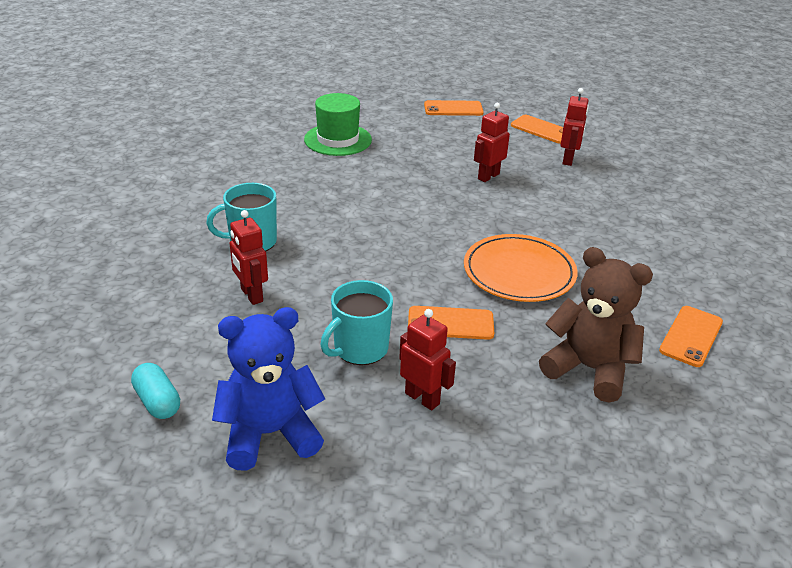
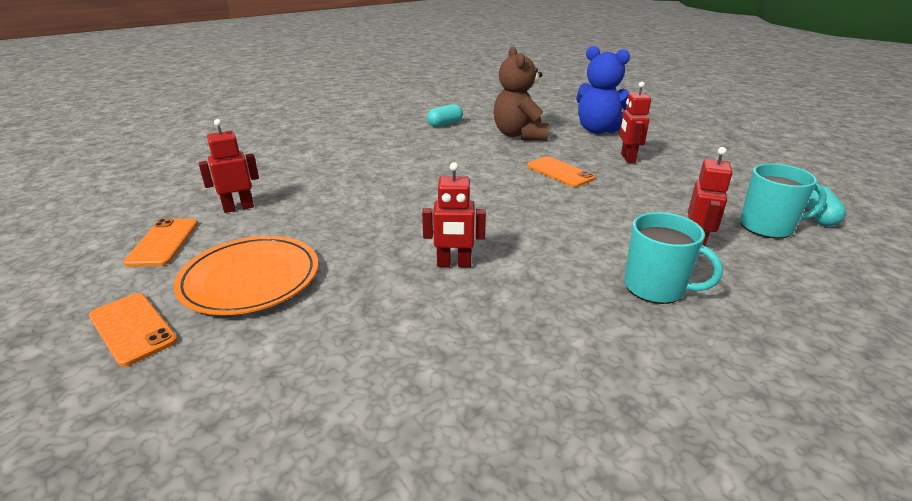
camera: 130 degrees left, 5 degrees down
blue teddy bear [212,307,325,470] -> blue teddy bear moved to [576,46,630,134]
green hat [304,93,372,156] -> none
turquoise mug [320,280,393,365] -> turquoise mug moved to [740,163,827,239]
orange plate [464,234,578,302] -> orange plate moved to [174,236,318,315]
red robot [474,103,510,182] -> red robot moved to [422,162,486,267]
orange phone [659,306,723,367] -> turquoise capsule [427,104,463,127]

